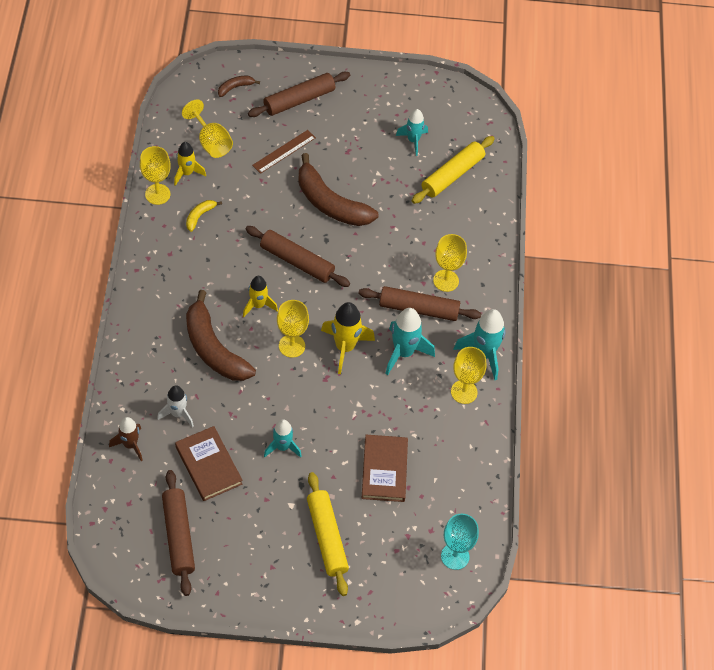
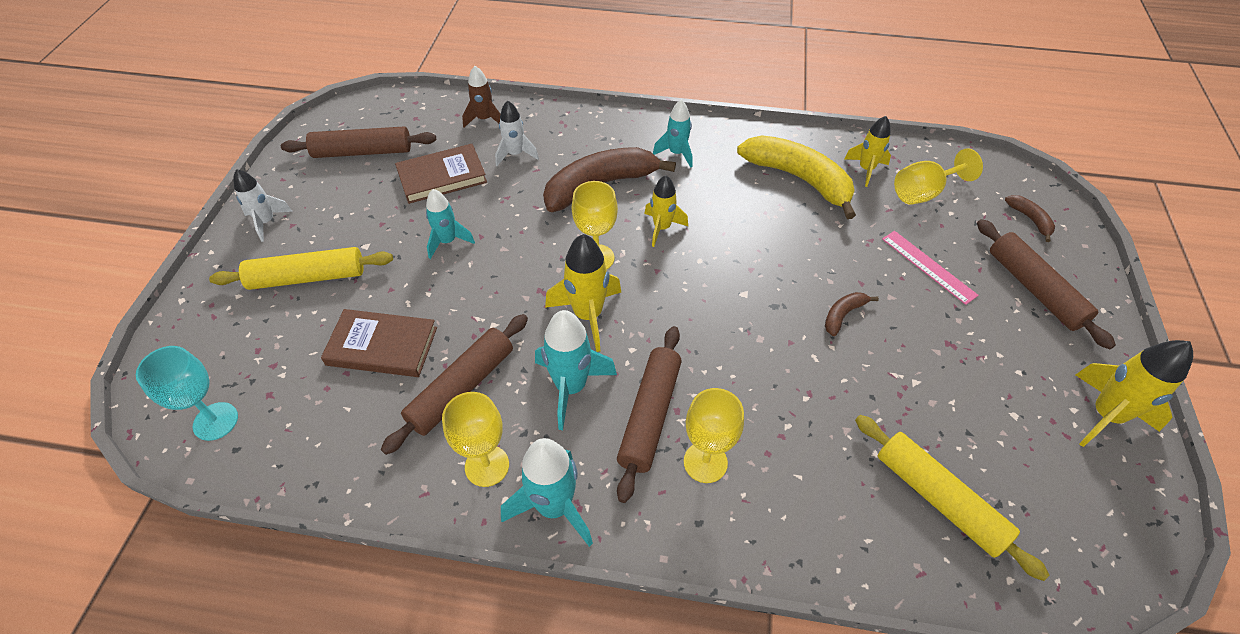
camera: 100 degrees right, 5 degrees down
yellow goblet [140,146,171,205] -> none
yellow banana [186,200,222,232] -> yellow banana [737,135,856,219], size x2.26
brown rolling pin [245,226,350,287] -> brown rolling pin moved to [381,314,528,455]
brown ruler [252,130,316,174] -> pink ruler [882,231,979,305]
brown banana [298,153,378,226] -> brown banana [825,292,879,336], size x0.44
turquoise rocket [396,109,428,156] -> turquoise rocket moved to [653,100,692,168]
none -> white rocket [233,169,293,242]
none -> yellow rocket [1076,340,1193,447]

